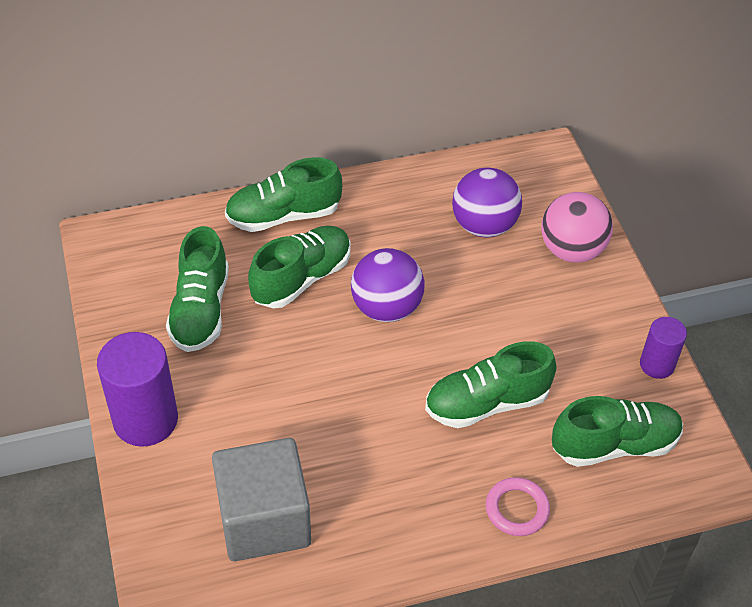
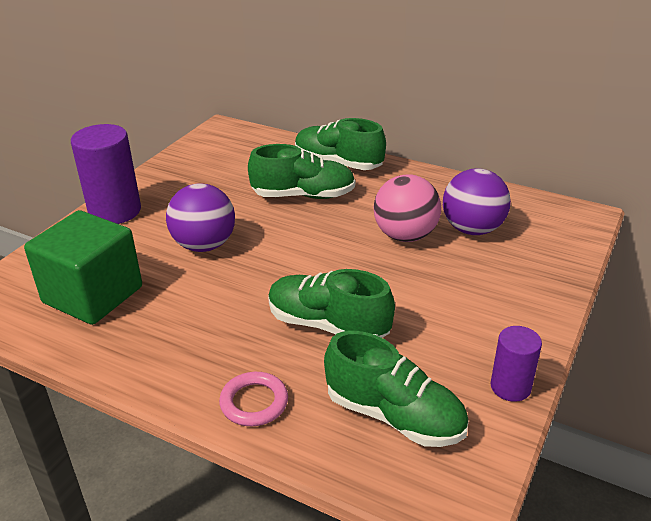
camera: 45 degrees right, 15 degrees down
green shoe [166,226,229,352] -> none
grey cube [212,438,311,561] -> green cube [24,210,142,325]
purple ball [351,248,424,322] -> purple ball moved to [166,183,235,252]
pink ball [541,192,613,263] -> pink ball moved to [374,174,441,242]

